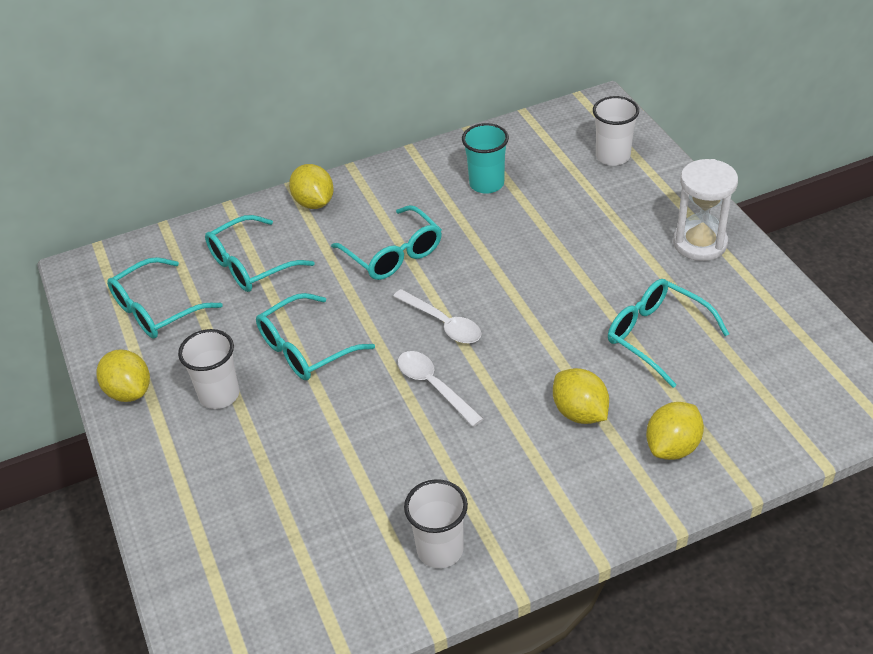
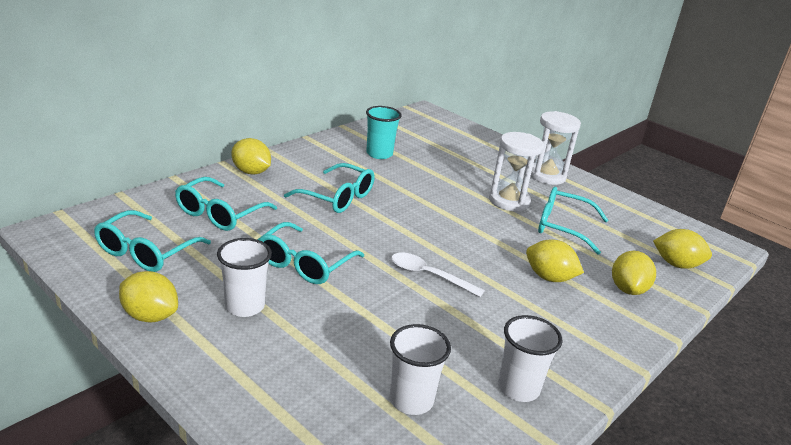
camera: 30 degrees left, 15 degrees down
white spoon [393,289,481,343] -> none
white cup [593,96,639,166] -> white cup moved to [390,324,451,415]
none -> white hourglass [489,132,544,211]
none -> yellow lemon [653,229,712,269]

